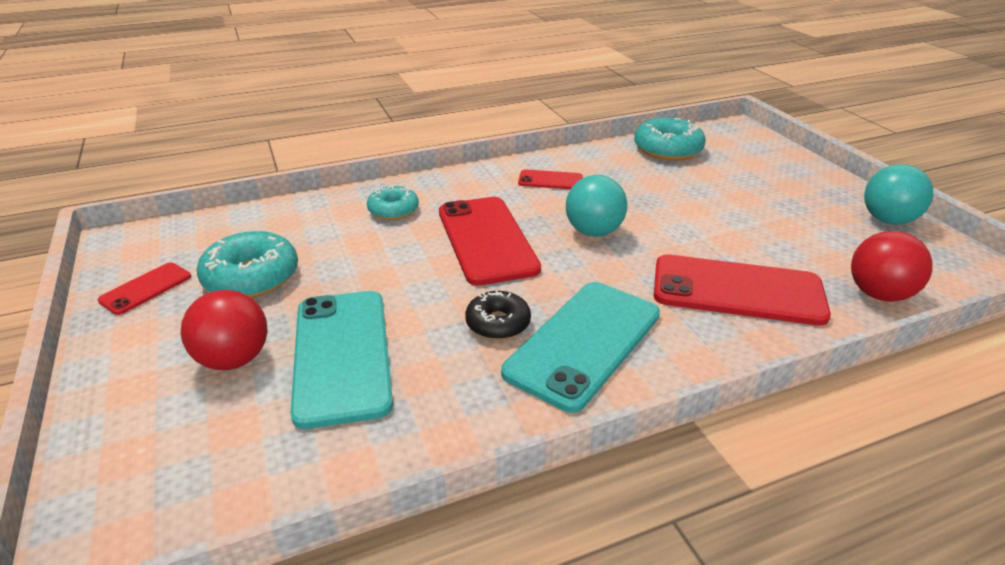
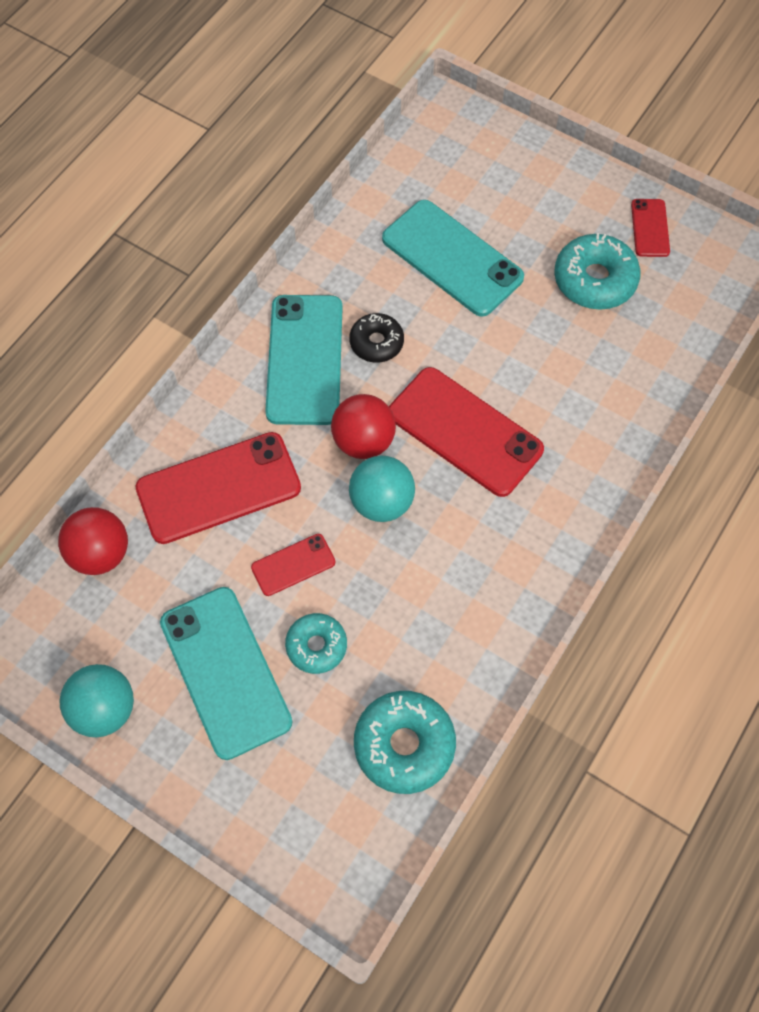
camera: 145 degrees right, 30 degrees up
red ball [181,290,268,370] -> red ball moved to [331,394,396,459]
turquoise donut [367,185,419,220] -> turquoise donut moved to [285,613,347,674]
red phone [518,169,583,189] -> red phone moved to [251,534,335,596]
none -> turquoise phone [160,587,293,760]

